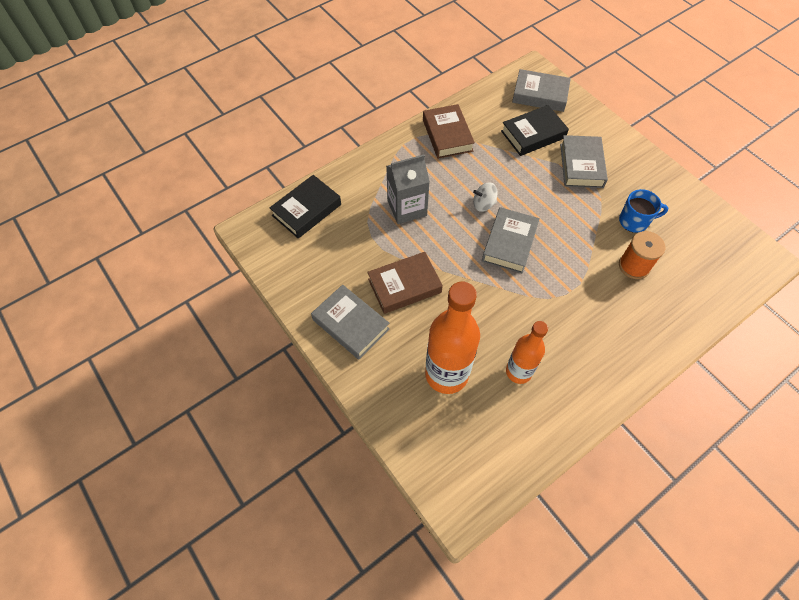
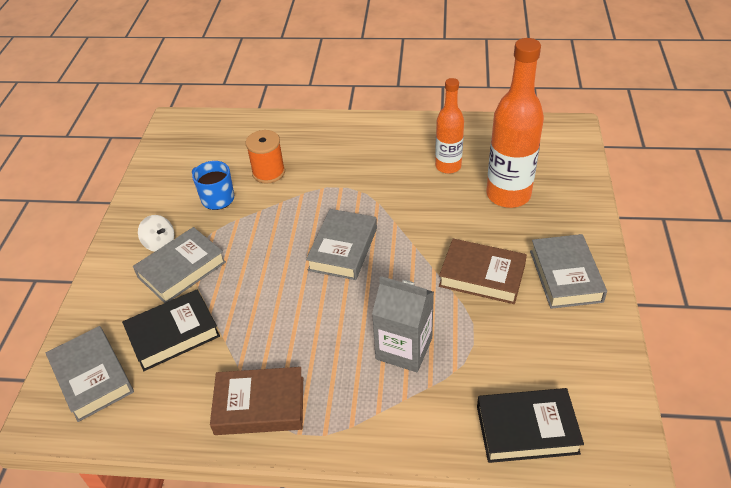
camera: 135 degrees left, 15 degrees down
brown book [423,104,475,159] -> brown book turned 60 degrees clockwise [210,367,303,435]
white spinning top [473,182,498,212] -> white spinning top moved to [138,215,174,252]
grey book [482,207,540,274] -> grey book turned 45 degrees counterclockwise [306,209,377,280]
black book [501,105,569,156] -> black book turned 45 degrees counterclockwise [122,289,220,371]

